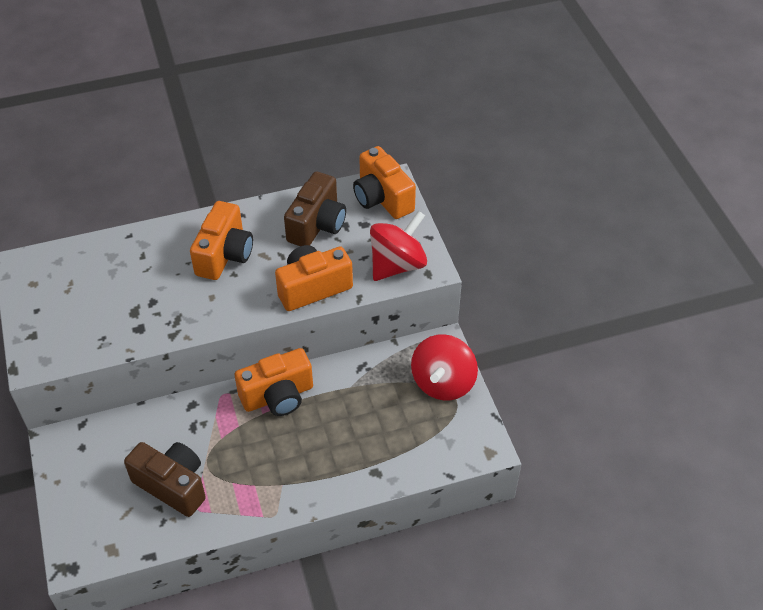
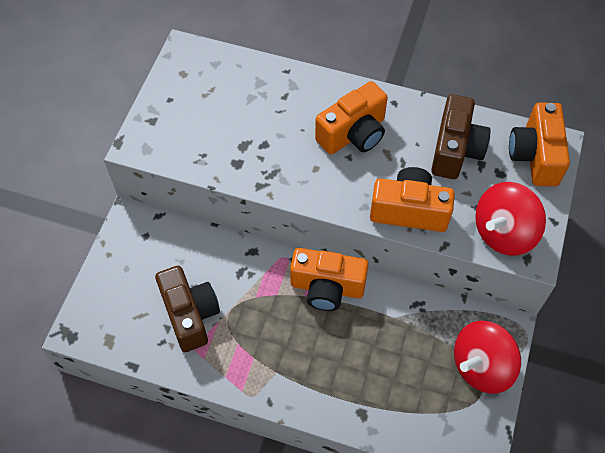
camera: 35 degrees right, 10 degrees up
brown camera [284,172,346,246] -> brown camera turned 45 degrees counterclockwise [431,94,491,179]
red spinning top [370,211,427,281] -> red spinning top turned 150 degrees clockwise [475,182,546,256]

